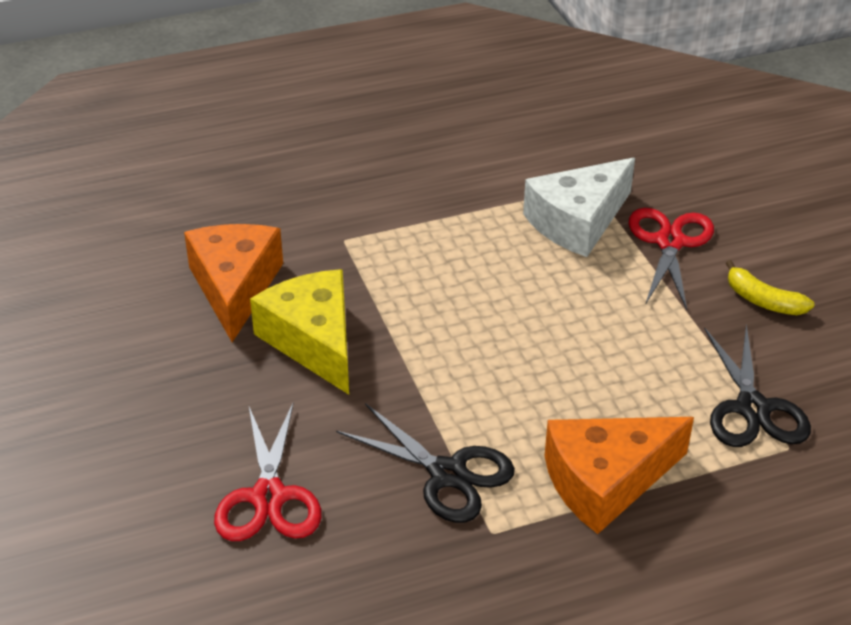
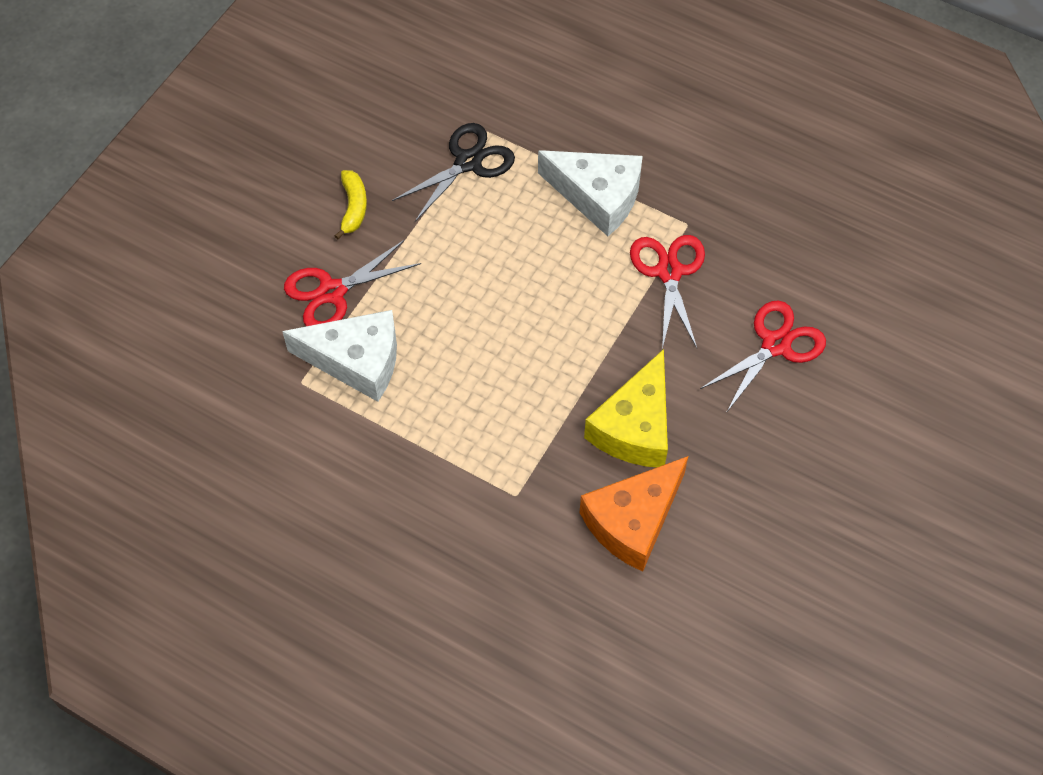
camera: 130 degrees left, 20 degrees up
black scissors [336,403,515,523] -> red scissors [630,235,705,349]
orange cheese [545,417,694,534] -> white cheese [538,150,643,236]

